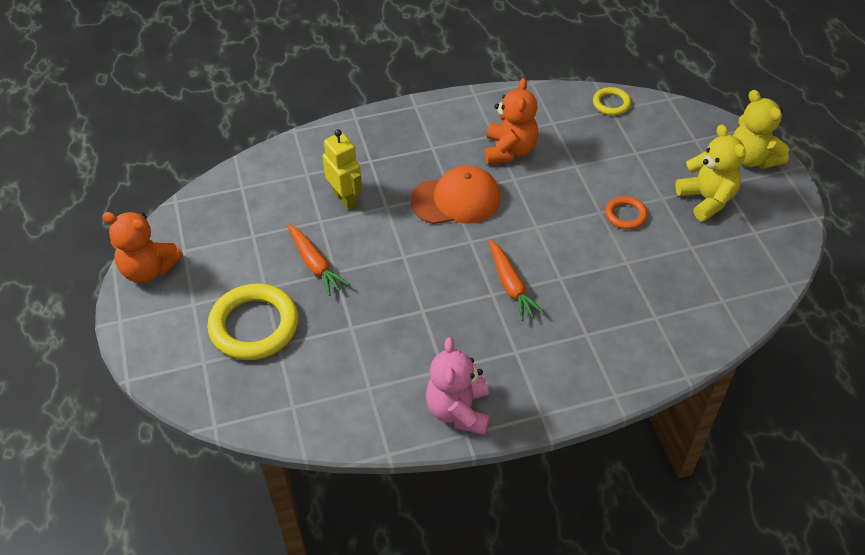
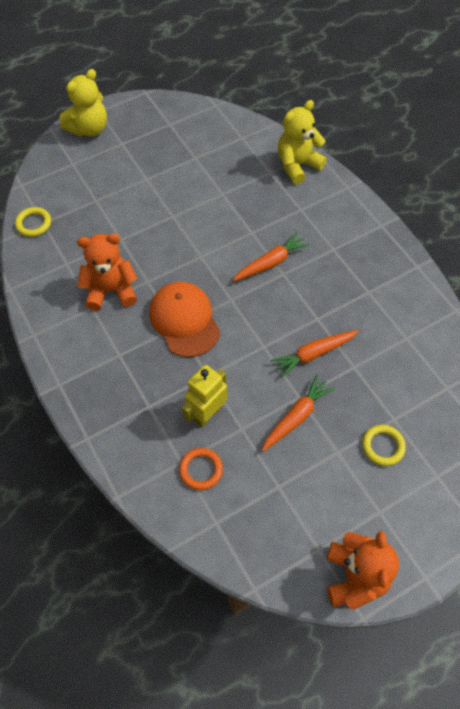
camera: 105 degrees left, 10 degrees up
yellow ring [207,283,298,360] -> yellow ring [362,425,406,466], size x0.51
pink teddy bear [426,337,490,435] -> none
orange ring [605,196,648,229] -> orange ring moved to [179,448,223,490]
yellow teddy bear [675,124,746,221] -> yellow teddy bear moved to [278,100,327,184]
none -> orange carrot [271,330,359,378]

